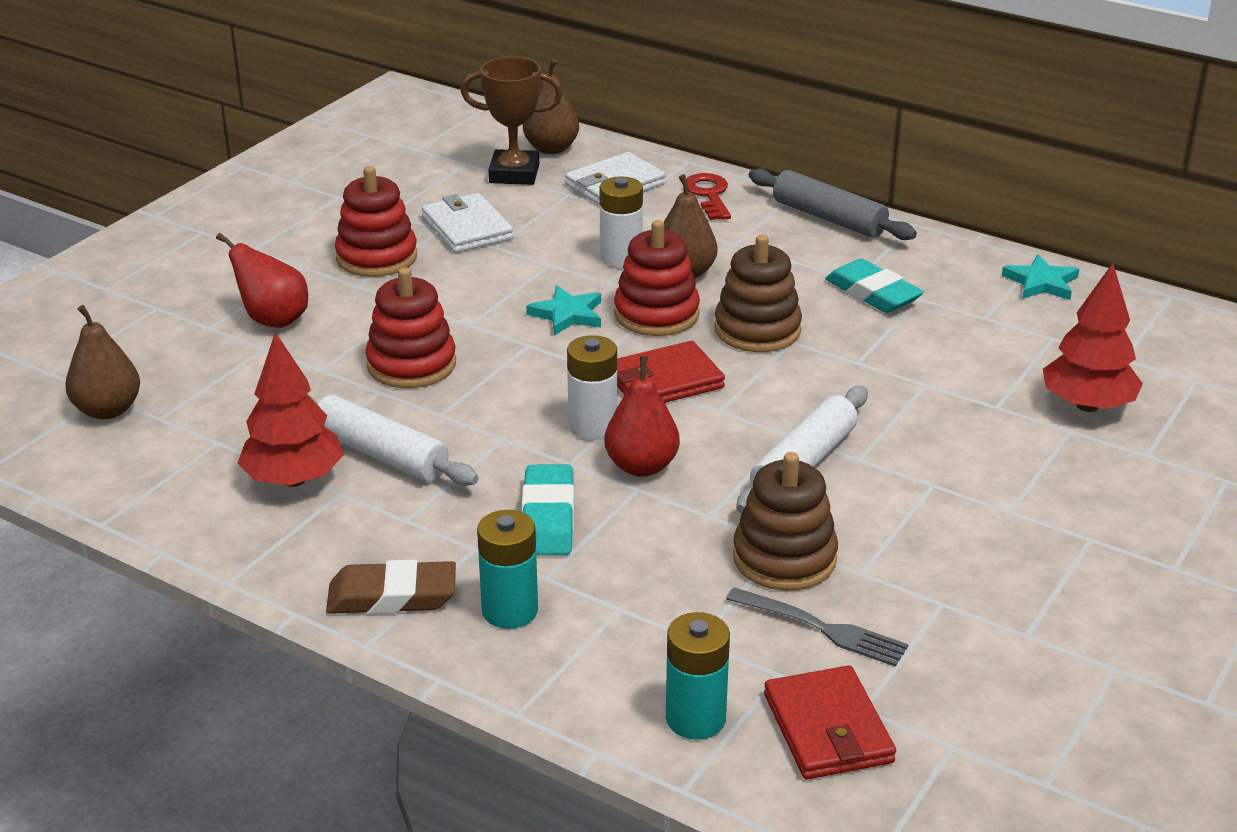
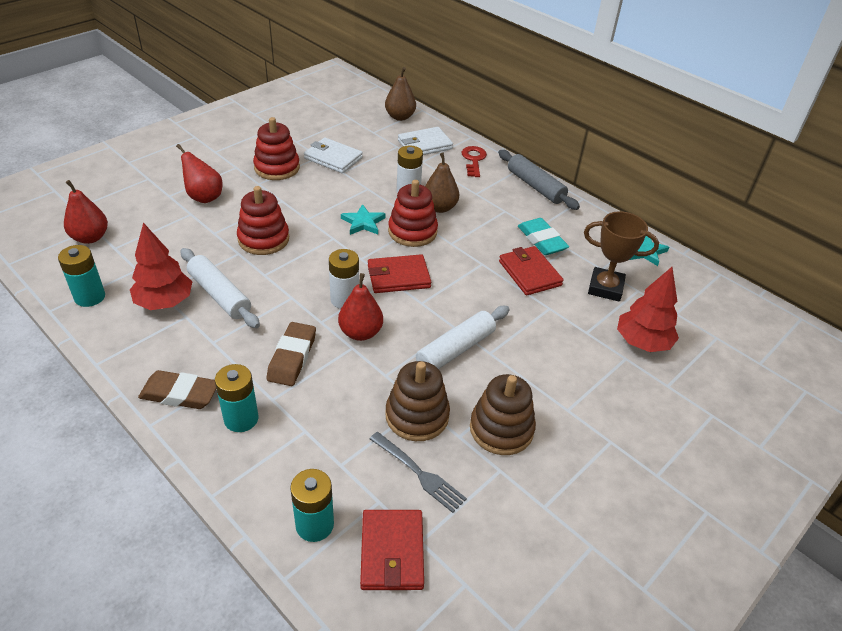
camera: 10 degrees right, 10 degrees up
brown pear [65,305,140,419] -> red pear [64,180,108,244]
white wallet [422,193,514,253] -> white wallet turned 45 degrees counterclockwise [304,137,363,173]
brown trophy [461,57,563,185] -> brown trophy moved to [584,211,659,302]
turquoise eraser [522,464,574,555] -> brown eraser [266,322,316,386]
brown stacking toy [714,235,802,352] -> brown stacking toy moved to [470,374,536,455]
none -> turquoise battery [58,245,105,307]
none -> red wallet [499,246,564,296]

